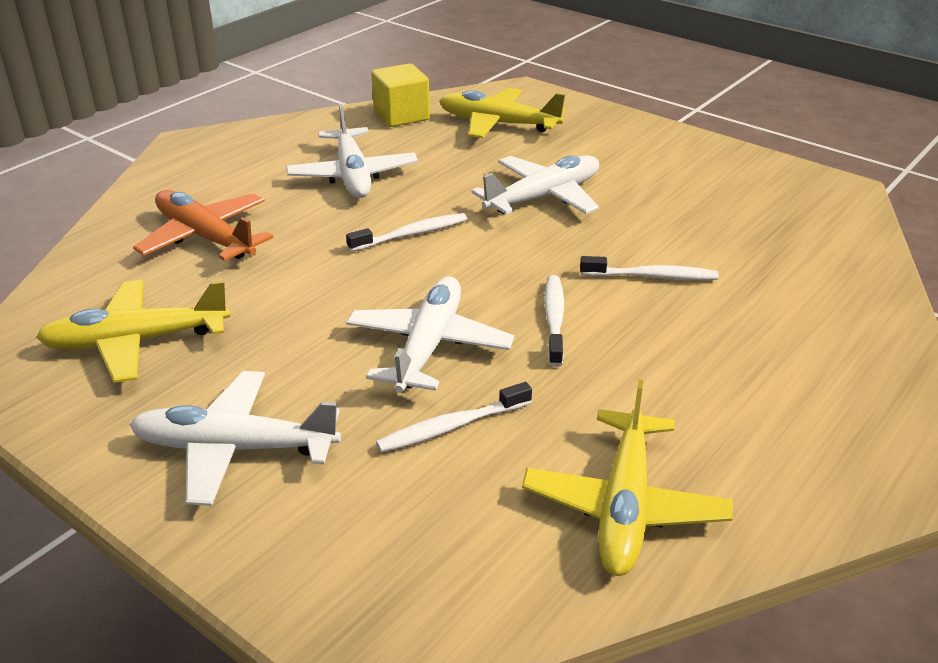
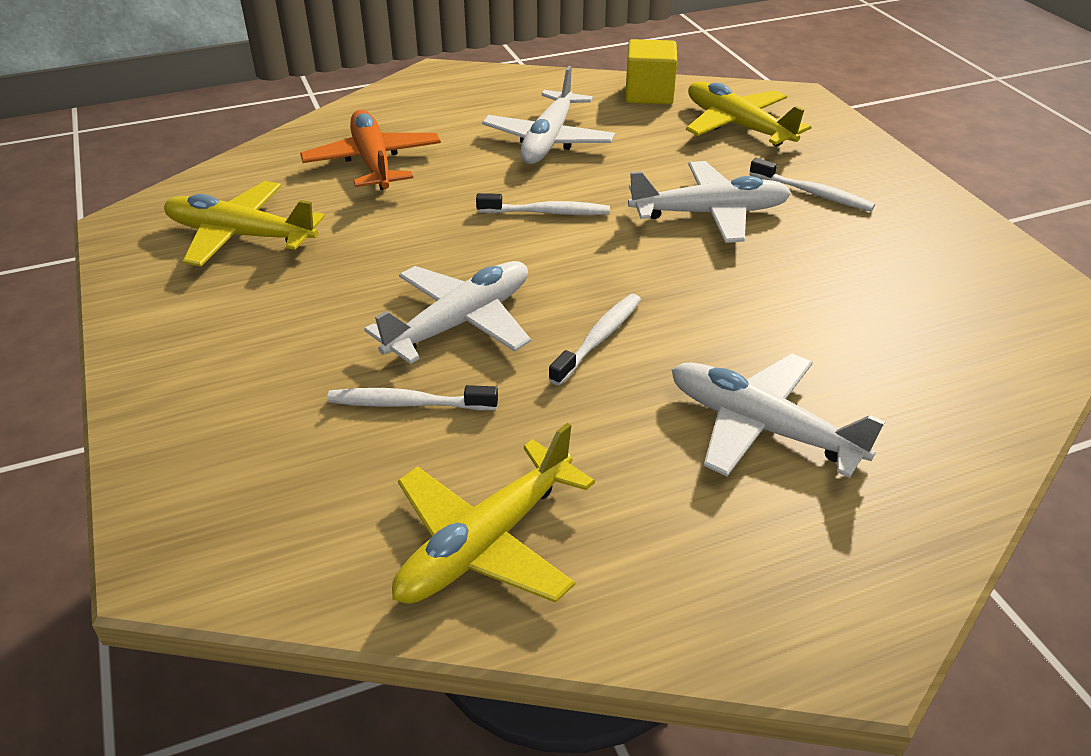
camera: 30 degrees right, 5 degrees up
white plane [130,371,341,506] -> white plane moved to [672,353,885,478]
white toothbrush [580,256,719,280] -> white toothbrush moved to [749,158,875,211]

